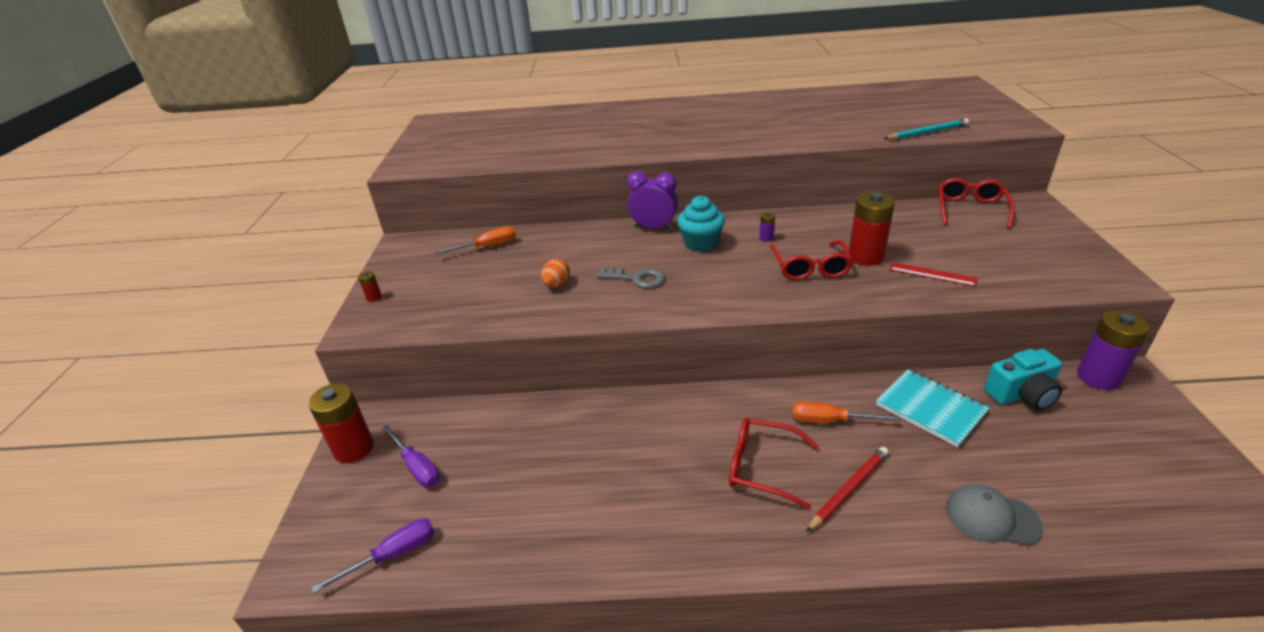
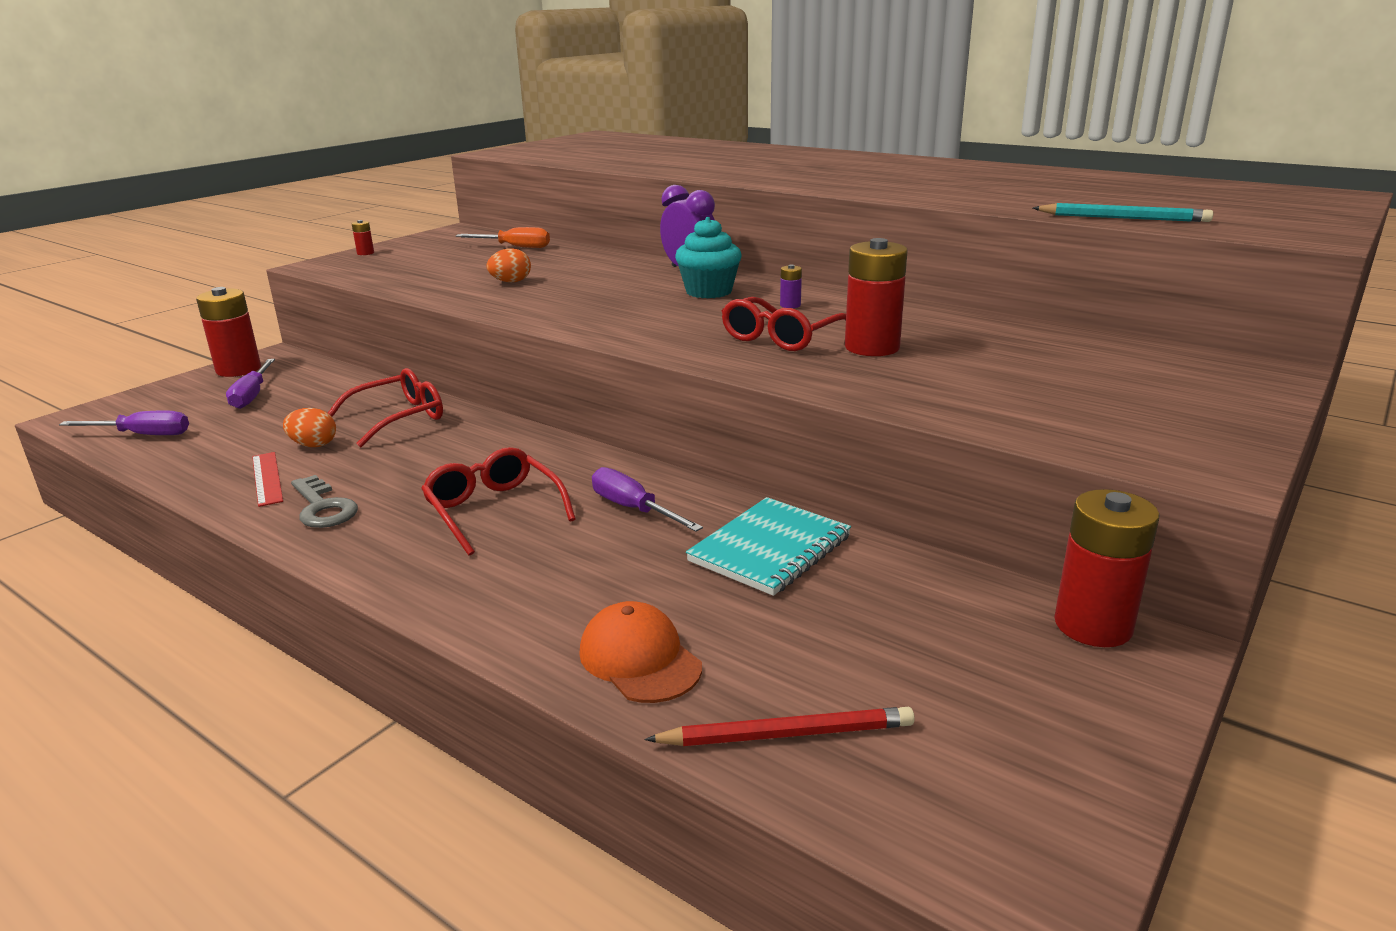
camera: 35 degrees right, 10 degrees down
grey key [596,267,665,288] -> grey key moved to [291,475,358,528]
orange screwdriver [792,401,900,423] -> purple screwdriver [592,467,703,532]
red pencil [806,447,889,532] -> red pencil moved to [644,707,915,746]
turquoise notebook [876,369,989,447] -> turquoise notebook turned 45 degrees clockwise [686,497,851,596]
red ruler [890,262,978,287] -> red ruler moved to [252,452,283,507]
red glasses [938,178,1015,229] -> red glasses moved to [328,368,443,447]
grey cap [946,484,1043,546] -> orange cap [579,601,702,703]
turquoise camera [984,349,1062,411] -> none
purple battery [1077,310,1150,390] -> red battery [1054,489,1160,647]
none -> orange egg [283,408,336,447]

